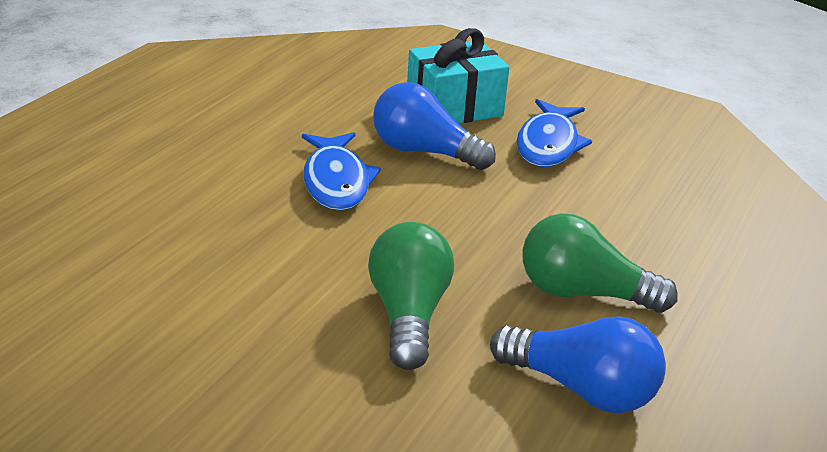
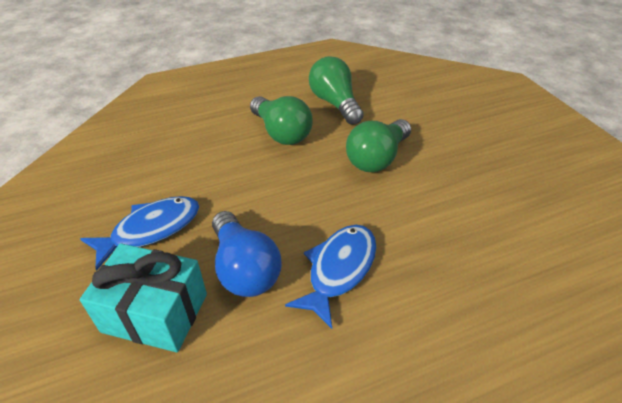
camera: 140 degrees left, 10 degrees up
blue light bulb [490,316,666,413] -> green light bulb [309,56,364,125]

